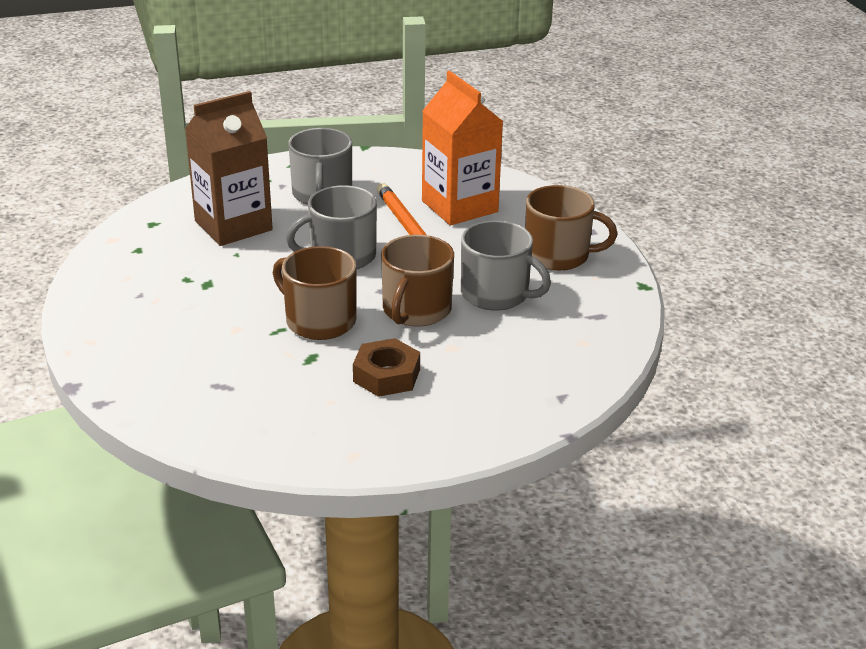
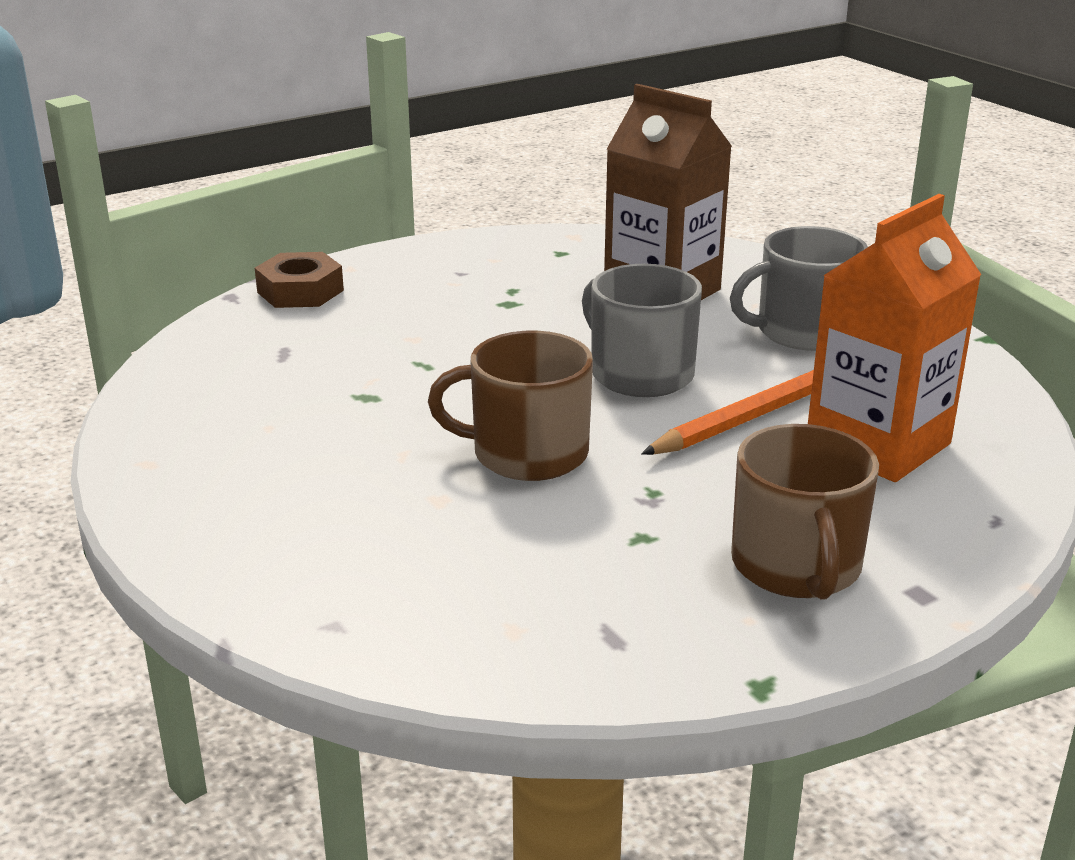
camera: 75 degrees right, 5 degrees down
brown mug [273,246,356,340] -> none
brown nut [353,338,420,397] -> brown nut moved to [255,252,344,308]
grey mug [461,221,551,311] -> none

